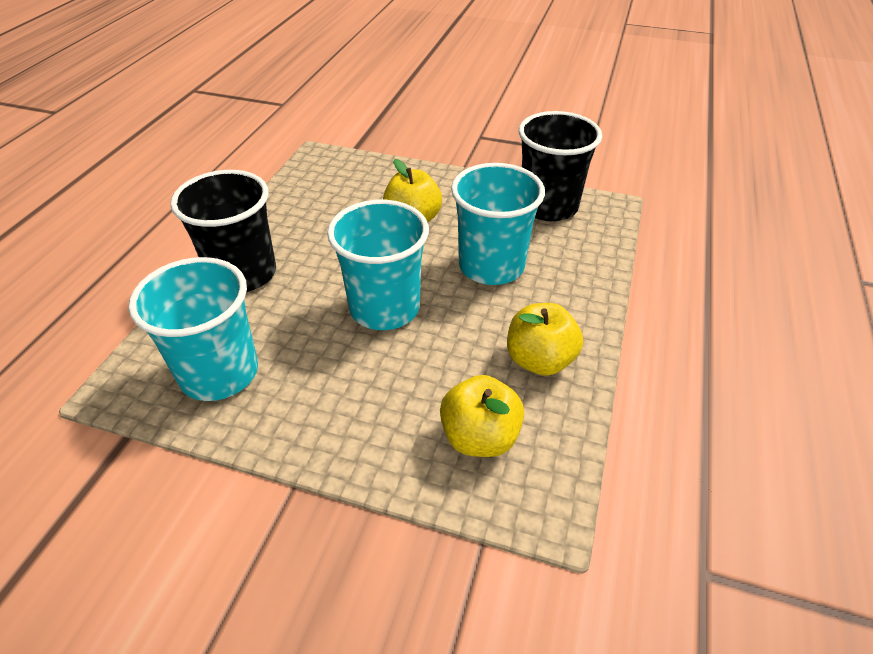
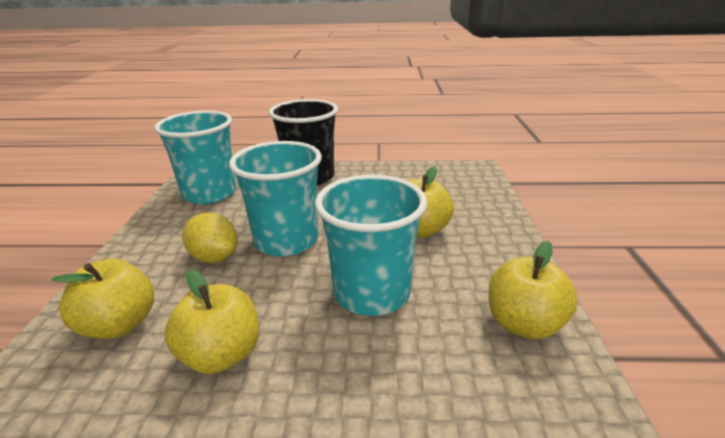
camera: 75 degrees right, 15 degrees down
black cup [519,111,602,221] -> yellow apple [489,241,578,340]
none -> yellow lemon [182,213,238,263]

